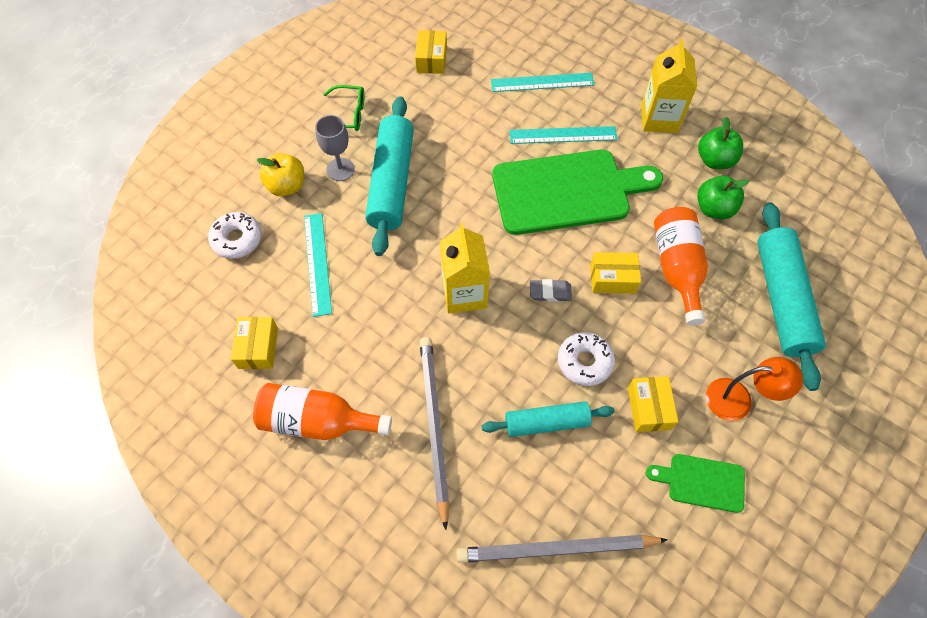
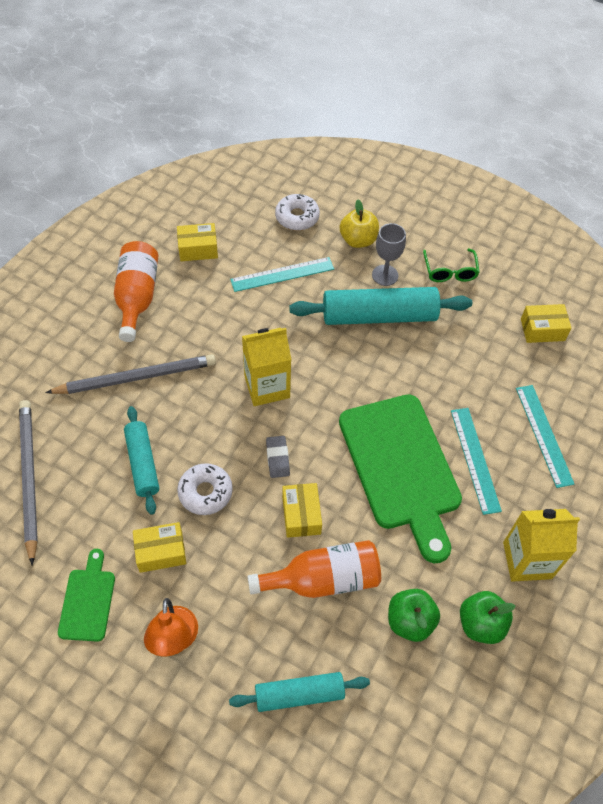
camera: 80 degrees right, 5 degrees down
turquoise rolling pin [757,202,826,391] -> turquoise rolling pin [229,672,370,712], size x0.60

